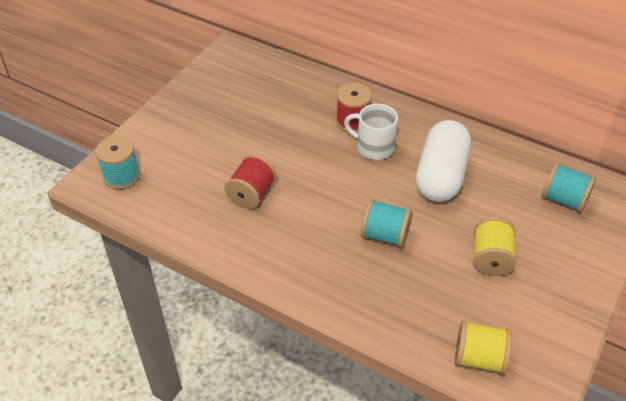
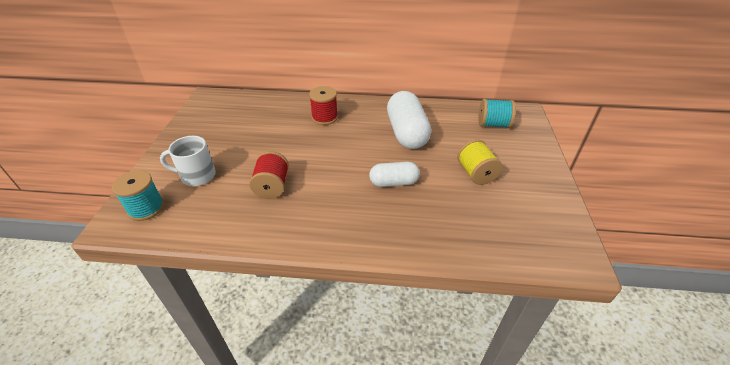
camera: 25 degrees left, 5 degrees down
white mug [344,103,398,160] -> white mug moved to [160,136,216,186]
turquoise spool [361,199,413,248] -> white capsule [369,162,420,187]
yellow spool [455,321,512,374] -> none

